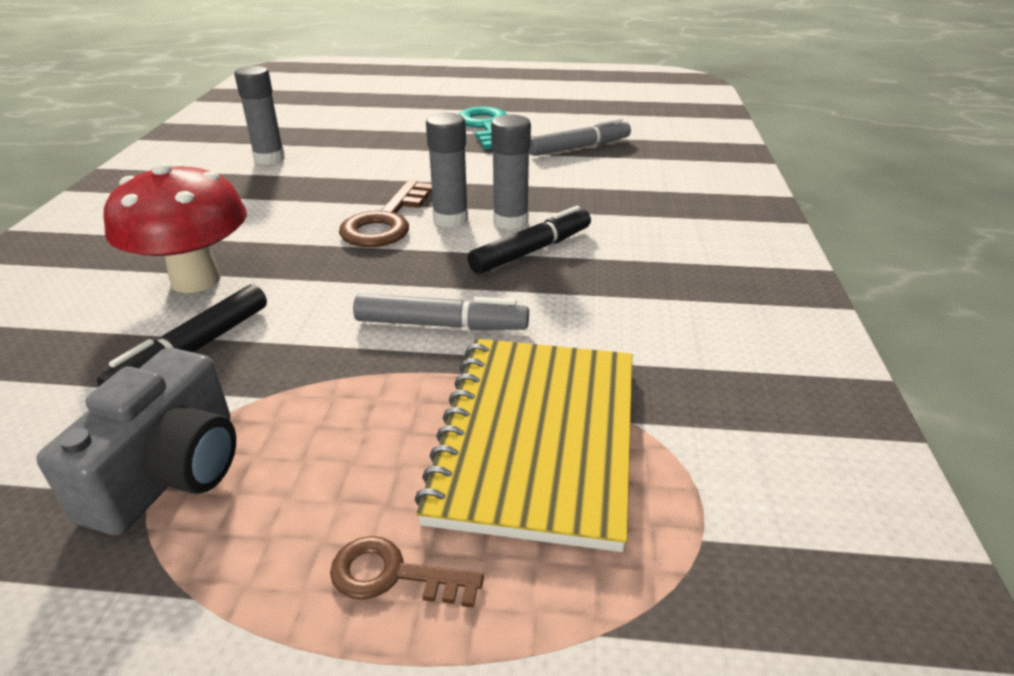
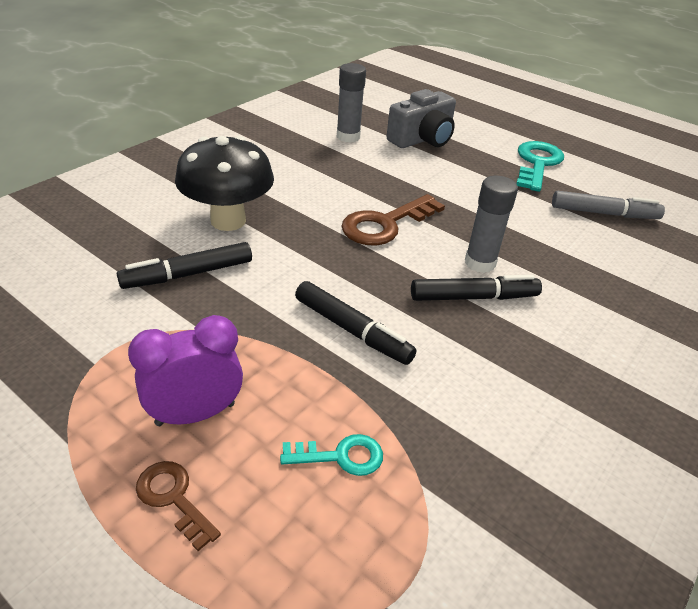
camera: 30 degrees right, 5 degrees up
grey camera [36,348,236,535] -> grey camera moved to [386,89,456,148]
red mushroom [103,163,247,293] -> black mushroom [175,136,274,231]
grey marker [353,294,529,330] -> black marker [295,281,417,365]
yellow notebook [415,338,632,552] -> turquoise key [280,434,383,476]
grey glue stick [426,113,468,228] -> none
none -> purple clock [128,315,243,426]

